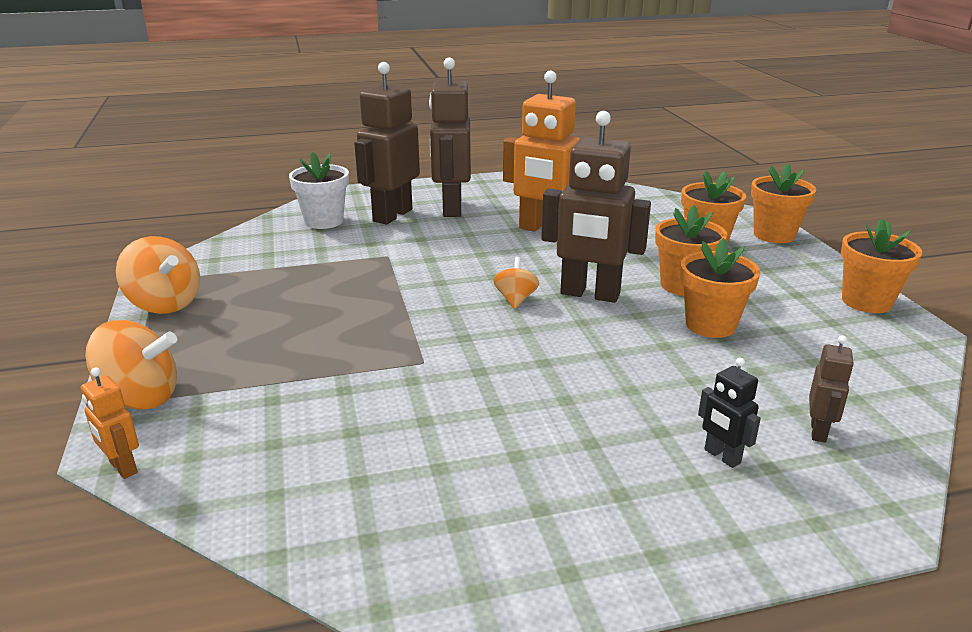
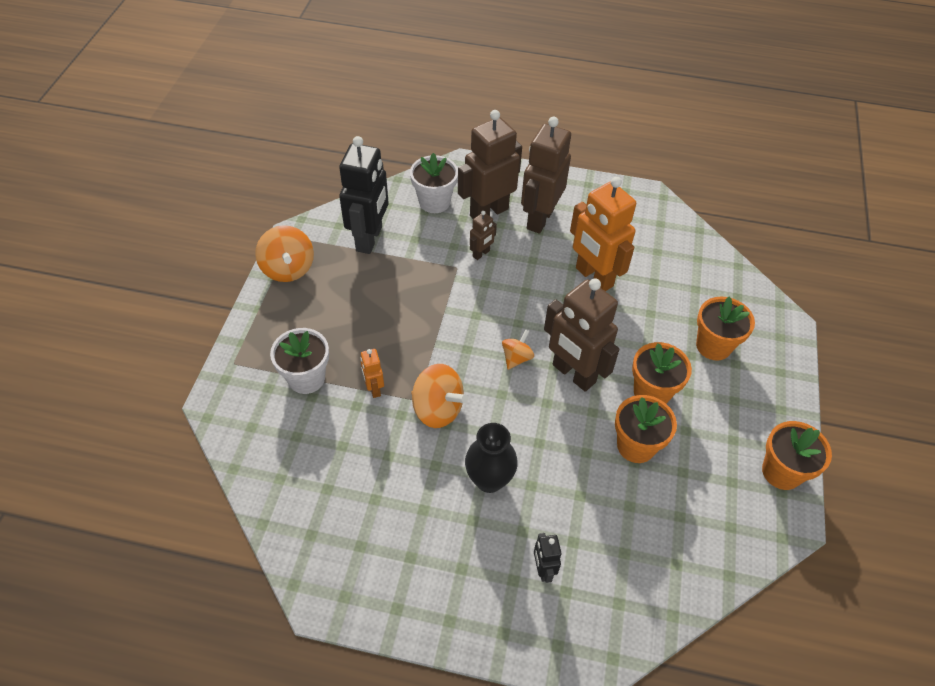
camera: 25 degrees right, 25 degrees up
orange robot [81,368,139,479] -> orange robot moved to [360,349,384,398]
orange spinning top [85,320,177,410] -> orange spinning top moved to [411,364,468,428]
orange flower pot [751,163,816,243] -> none
brown robot [809,335,854,443] -> brown robot moved to [470,211,497,260]
none -> white flower pot [270,328,329,394]
none -> black robot [339,136,389,254]
none -> black vase [465,423,518,493]

